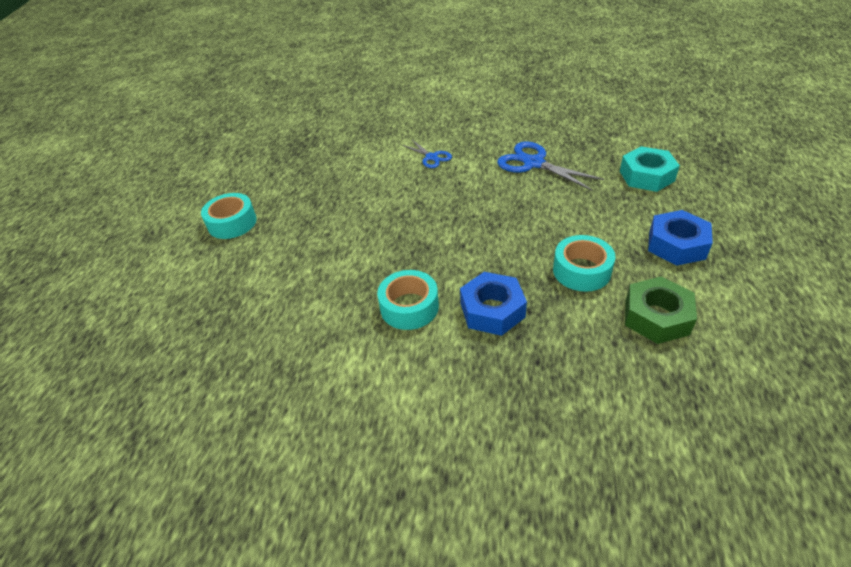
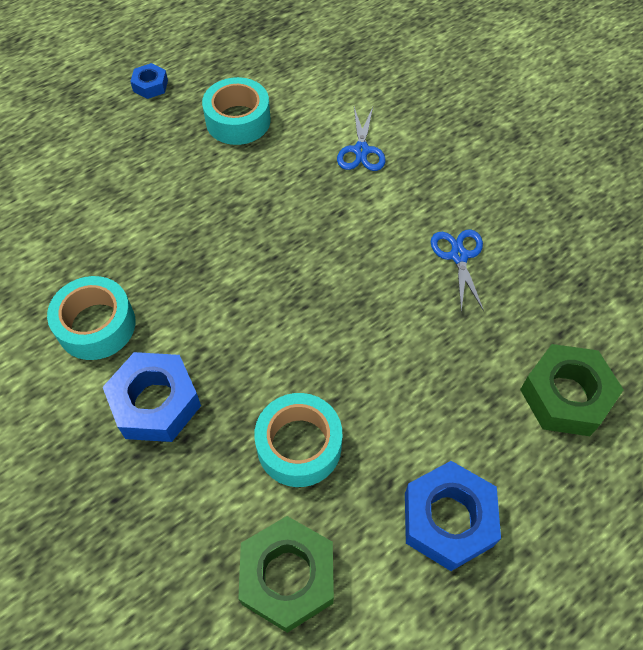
camera: 40 degrees right, 15 degrees up
turquoise tape [201,193,257,239] -> turquoise tape moved to [202,77,271,145]
blue scissors [497,141,604,191] -> blue scissors [431,229,484,312], size x0.59
turquoise nut [620,146,680,192] -> green nut [520,344,624,436]
none -> blue nut [130,63,168,99]

